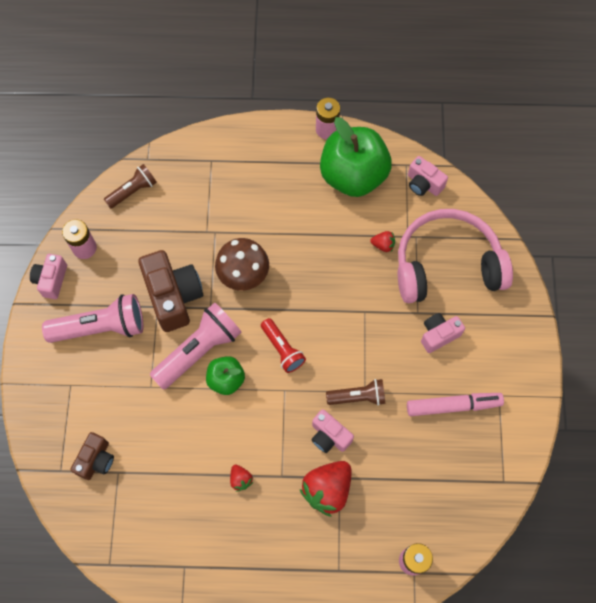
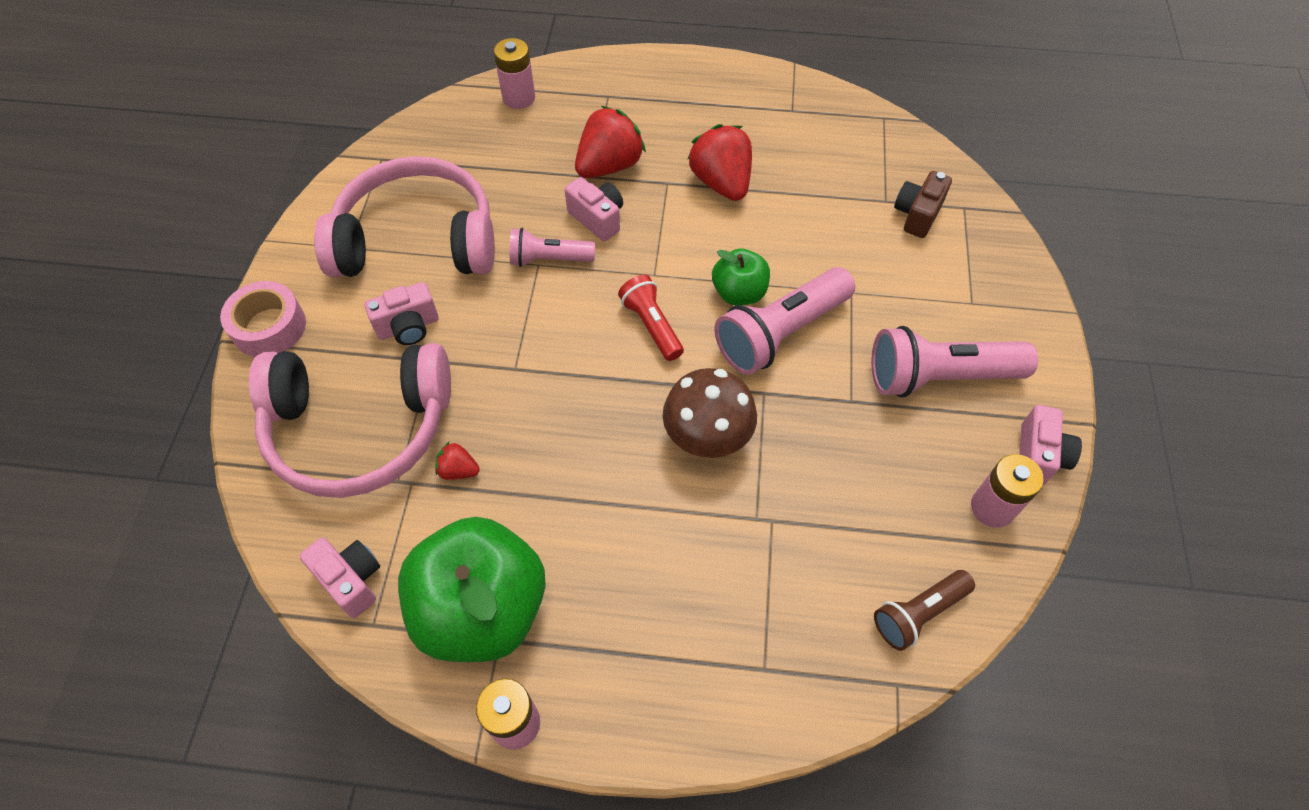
camera: 175 degrees left, 10 degrees down
brown camera [138,250,203,332] -> none
red strawberry [230,465,253,492] -> red strawberry [688,124,752,201], size x2.09
brown flashlight [326,379,385,406] -> pink flashlight [510,228,595,267]
pink marker [407,393,504,416] -> pink headphones [314,156,495,277]
none -> pink tape [220,281,306,357]

